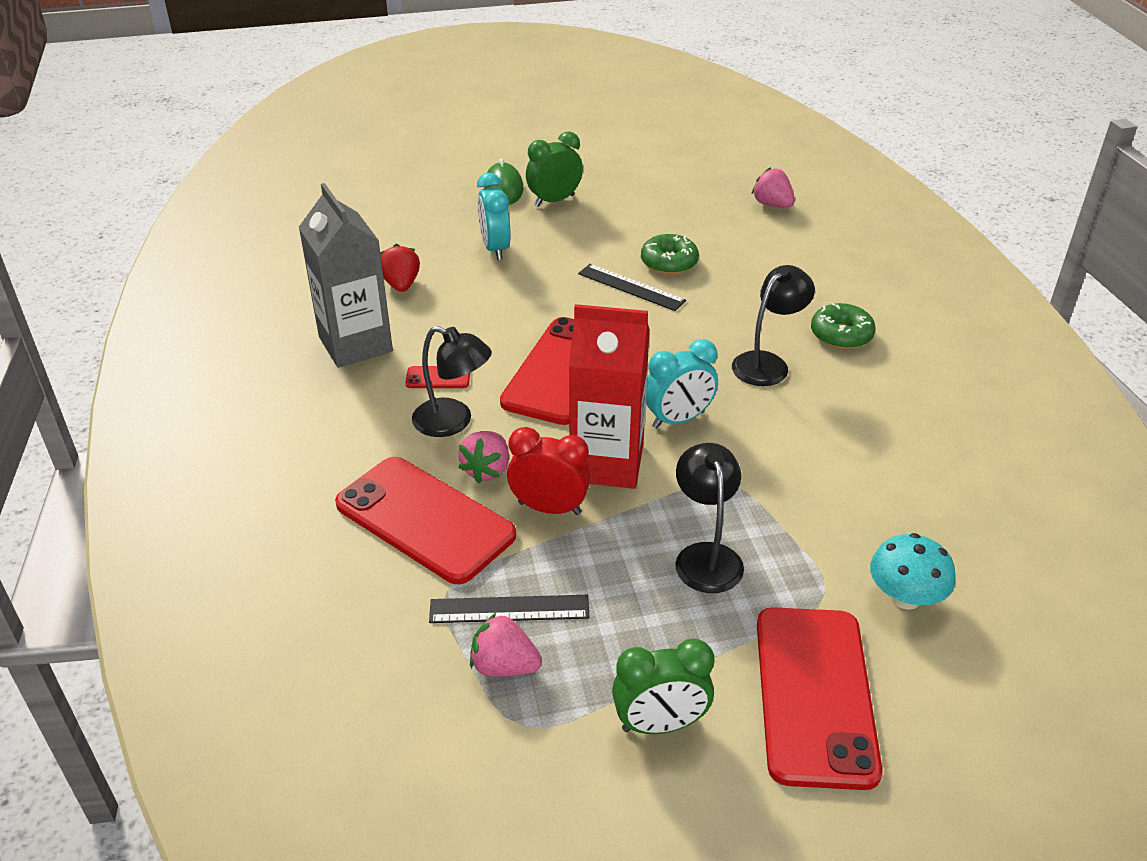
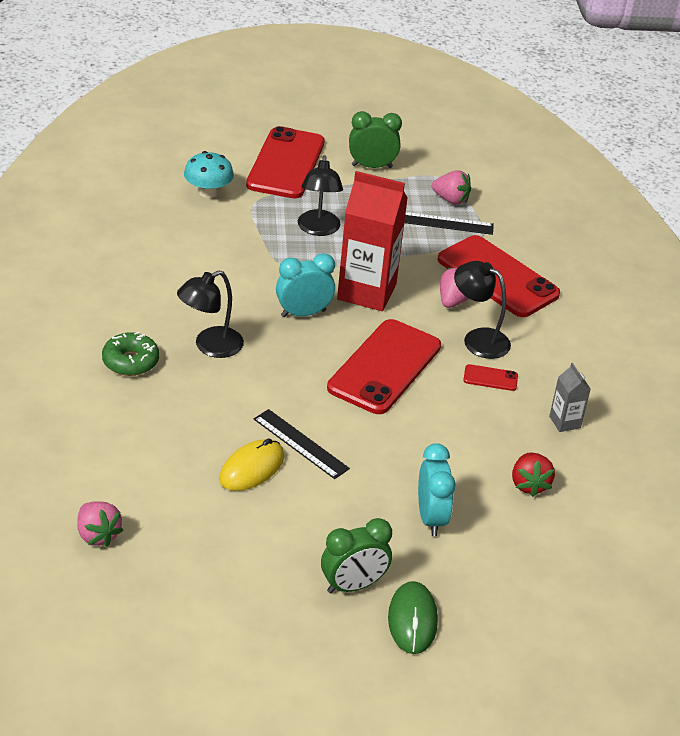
camera: 175 degrees left, 0 degrees up
grey carton [299,183,393,368] -> grey carton [549,363,591,432], size x0.46
red clock [507,427,591,515] -> none
green donut [641,234,699,275] -> yellow mouse [219,438,284,491]

